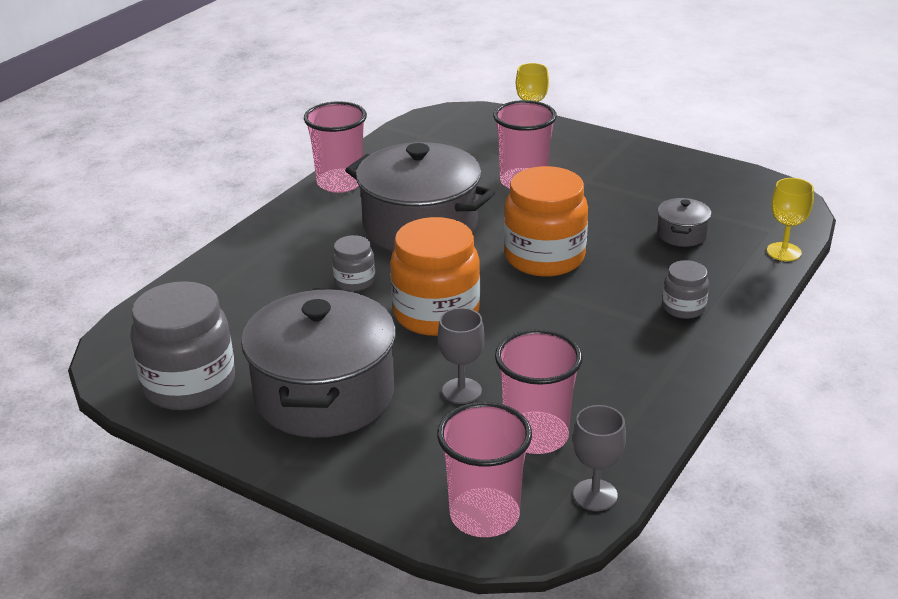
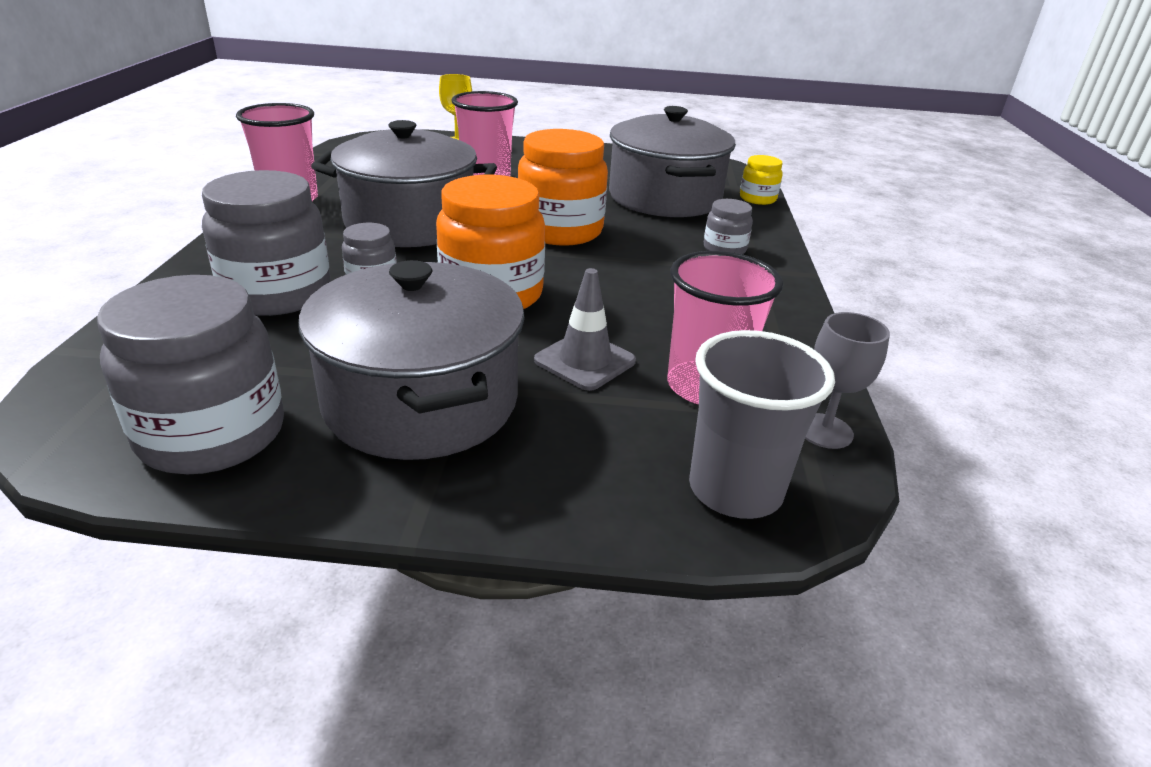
camera: 30 degrees left, 0 degrees up
pink cup [437,402,532,537] -> grey cup [689,330,835,519]
grey goblet [438,308,485,404] -> grey traffic cone [534,268,636,391]
grey pot [657,198,712,247] -> grey pot [609,106,736,217], size x2.36
yellow goblet [767,178,814,261] -> yellow jar [740,155,783,205]
none -> grey jar [202,170,331,316]

